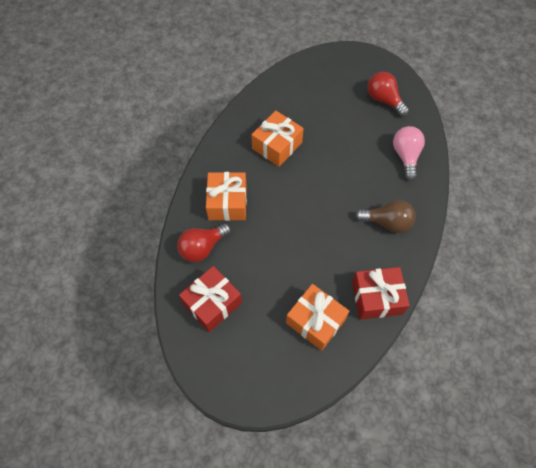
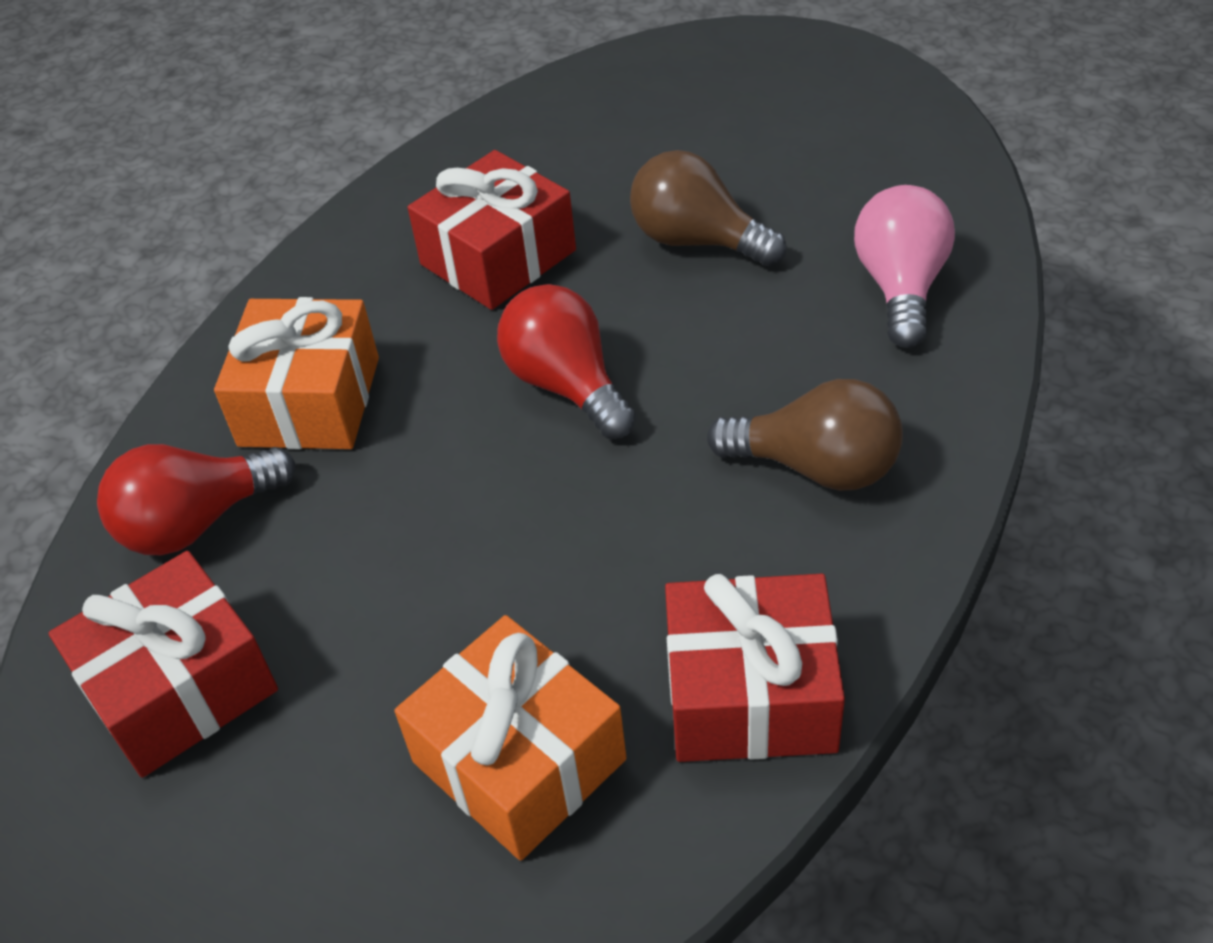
camera: 10 degrees right, 15 degrees down
orange gift [251,111,304,167] -> red gift [408,150,576,310]
red light bulb [368,72,409,116] -> red light bulb moved to [497,284,636,439]
none -> brown light bulb [630,150,787,266]

